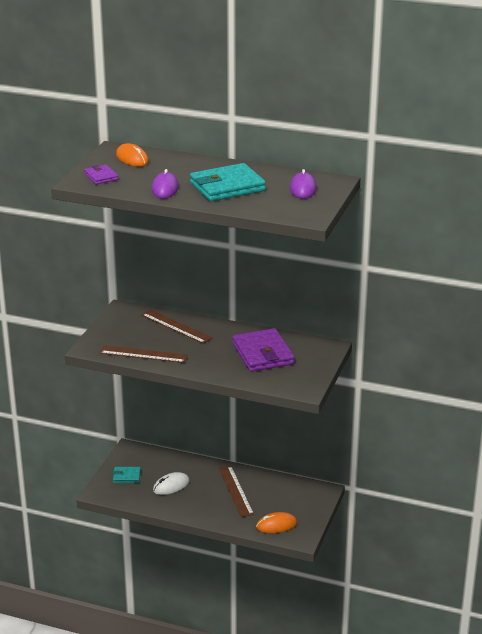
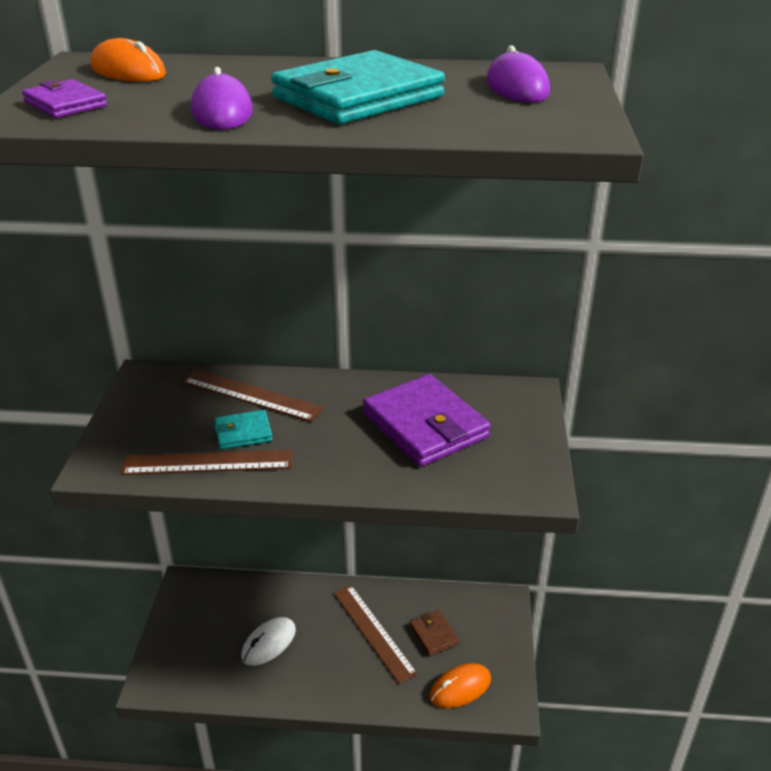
camera: 15 degrees left, 5 degrees up
turquoise wallet [113,467,140,483] -> turquoise wallet moved to [214,410,273,450]
none -> brown wallet [410,610,459,656]

